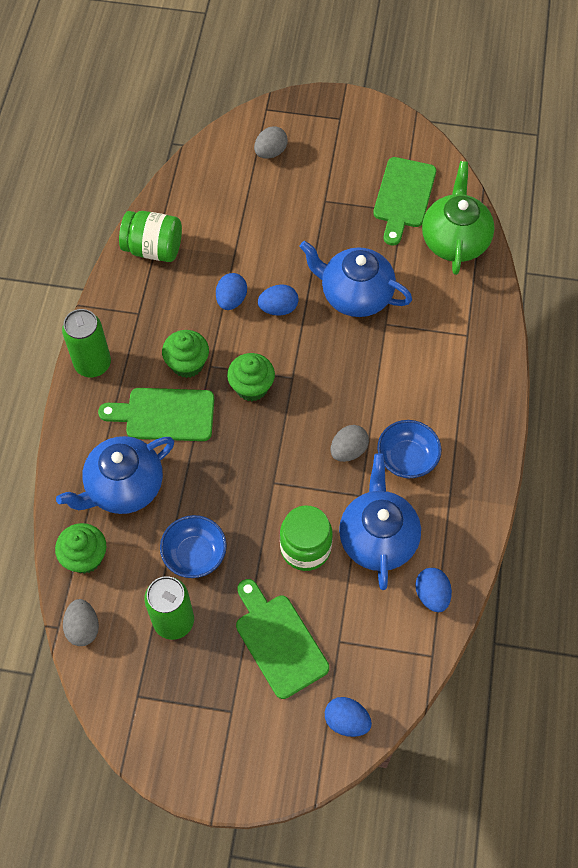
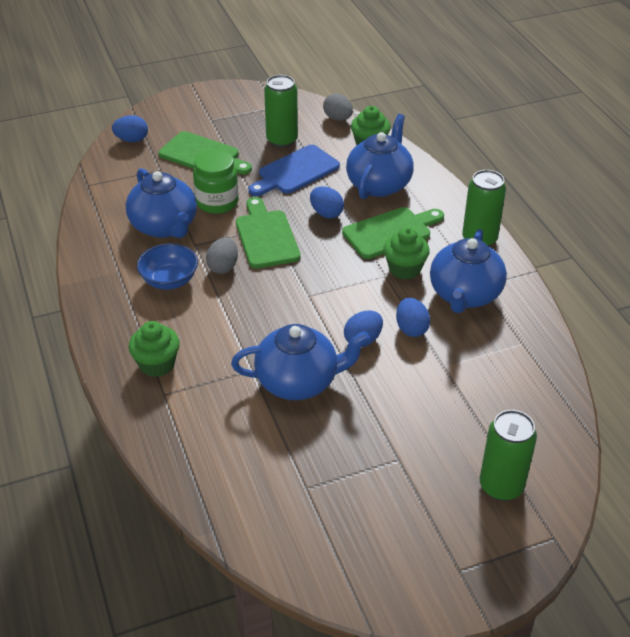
camera: 150 degrees right, 20 degrees down
green jar [119,211,182,262] -> none
blue bowl [160,515,227,578] -> blue cutting board [249,145,340,196]
green cupcake [227,353,275,401] -> green cupcake moved to [128,321,180,377]
grey egg [254,126,288,159] -> green can [480,410,537,501]
green cutting board [373,157,436,245] -> green cutting board moved to [236,197,301,269]
blue egg [415,568,452,612] -> blue egg moved to [310,186,344,218]
green teapot [422,161,495,275] -> none
none -> blue teapot [430,229,507,313]

